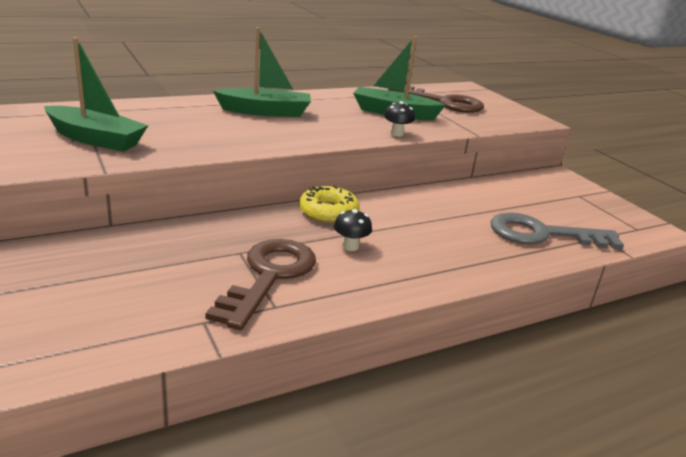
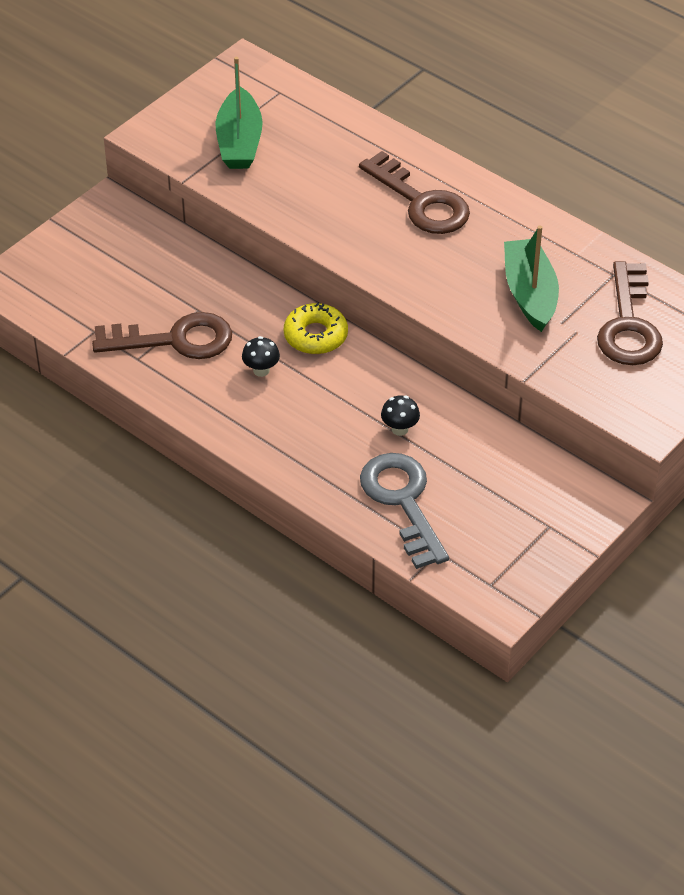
camera: 70 degrees right, 20 degrees up
green boat [213,27,311,117] -> brown key [359,151,470,234]
black mushroom [384,101,415,137] -> black mushroom moved to [381,396,420,436]

